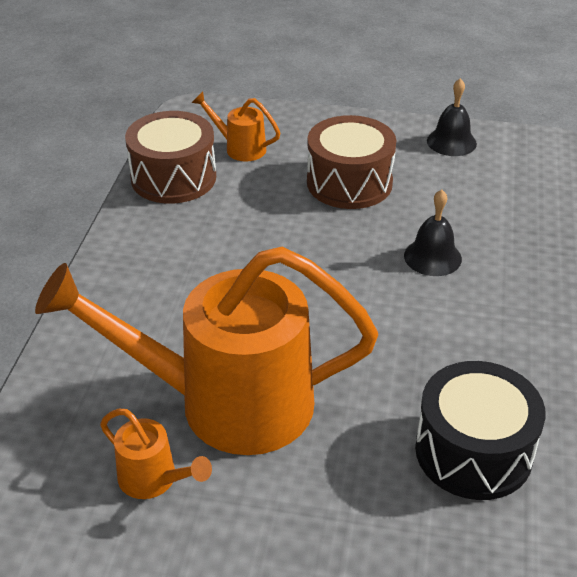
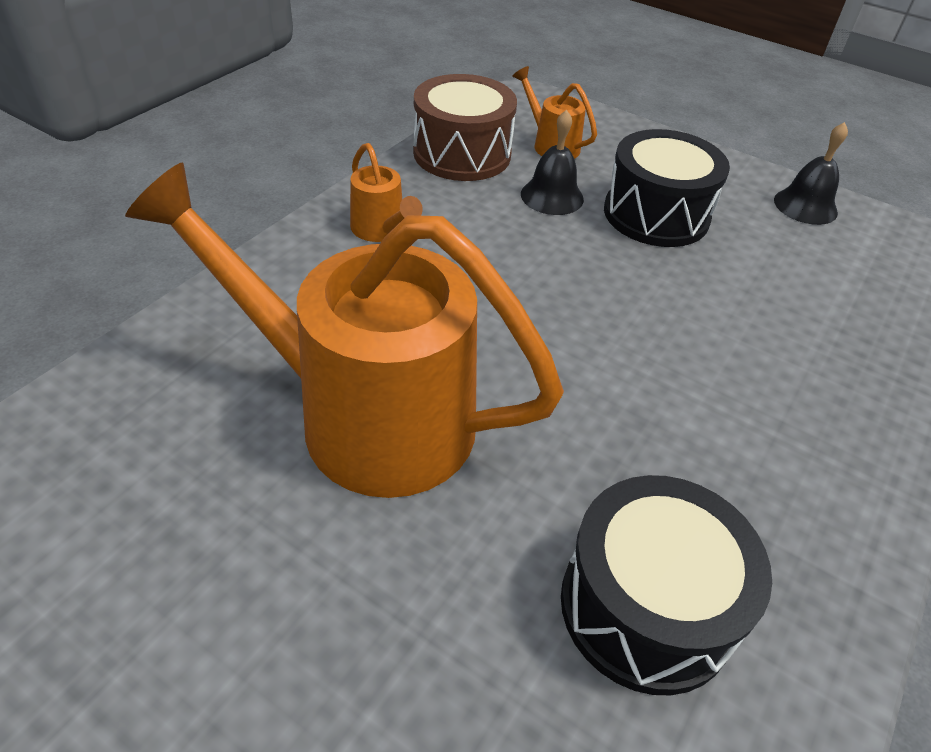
camera: 20 degrees right, 5 degrees up
orange watering can [100,409,212,499] -> orange watering can moved to [350,143,423,242]
brown drum [307,115,396,209] -> black drum [604,129,730,247]
black bell [404,189,462,276] -> black bell moved to [521,110,584,215]

